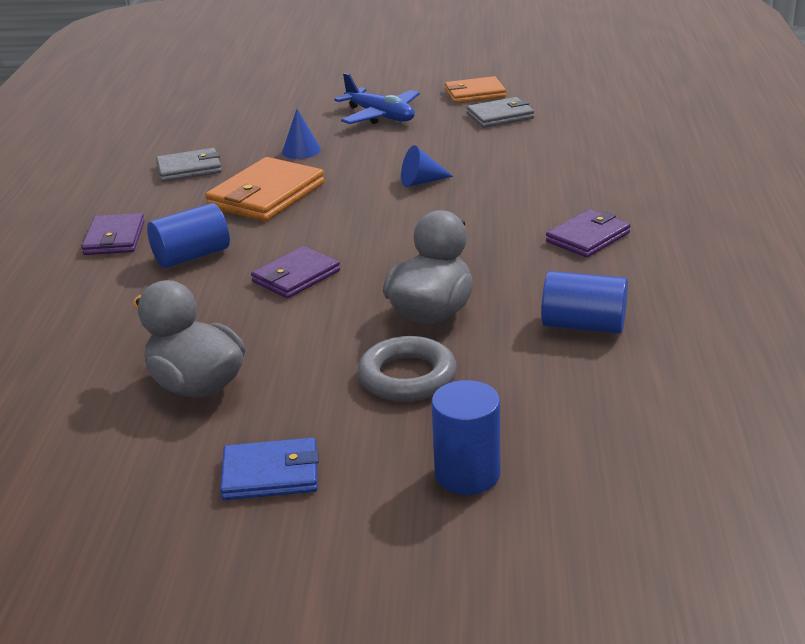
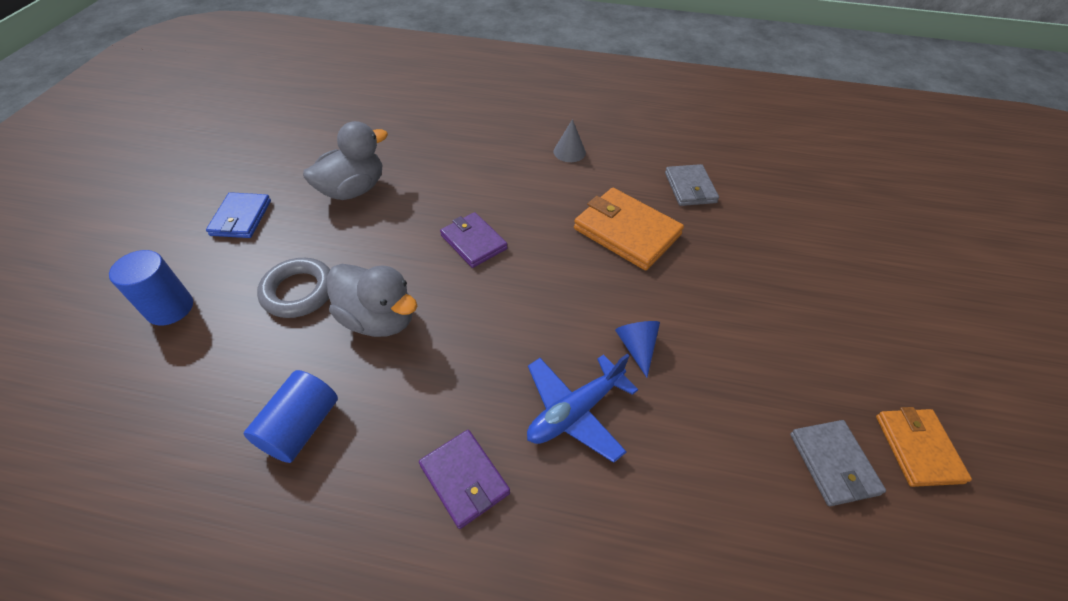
camera: 95 degrees right, 20 degrees up
purple wallet [82,213,145,255] -> grey cone [554,119,586,162]
blue cylinder [147,203,230,268] -> none
blue cone [282,109,321,159] -> none
blue plane [334,73,420,124] -> blue plane moved to [527,354,639,463]

